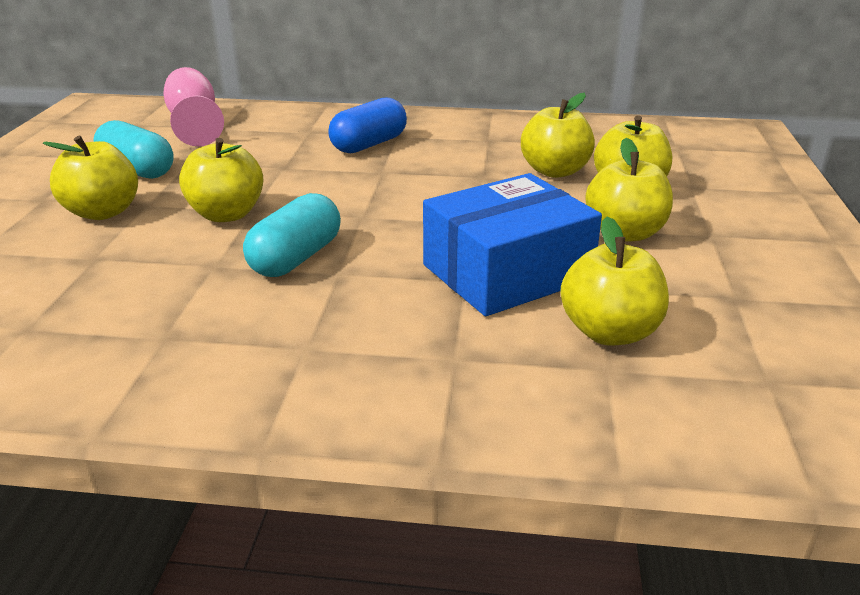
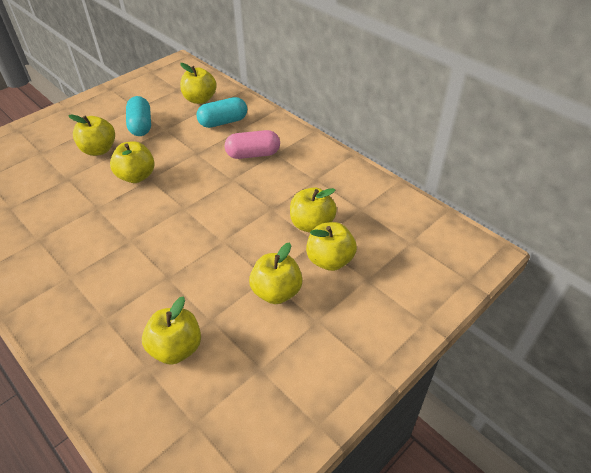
camera: 40 degrees right, 15 degrees up
pink goblet [163,67,224,146] -> yellow apple [180,63,217,104]
turquoise capsule [243,193,341,277] -> turquoise capsule moved to [196,97,247,128]
blue capsule [329,98,407,153] -> pink capsule [225,130,280,159]
blue box [423,173,602,316] -> none

